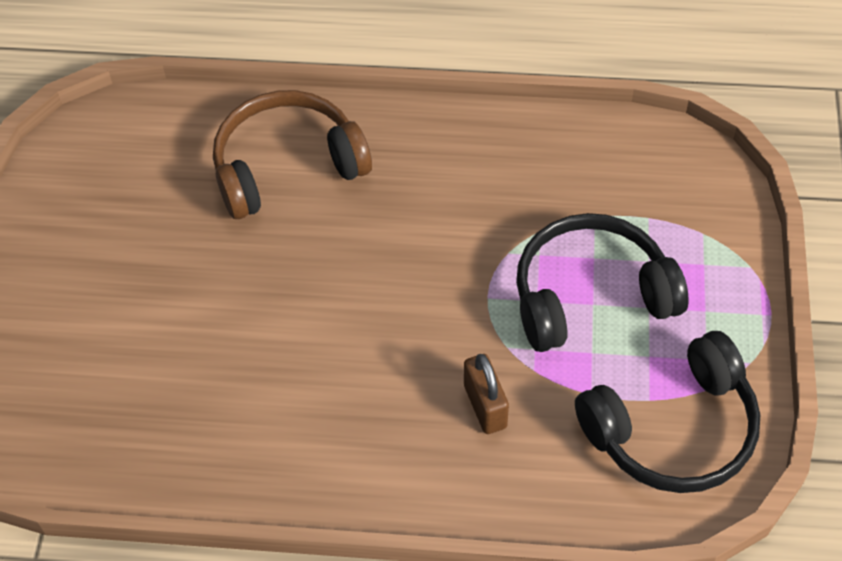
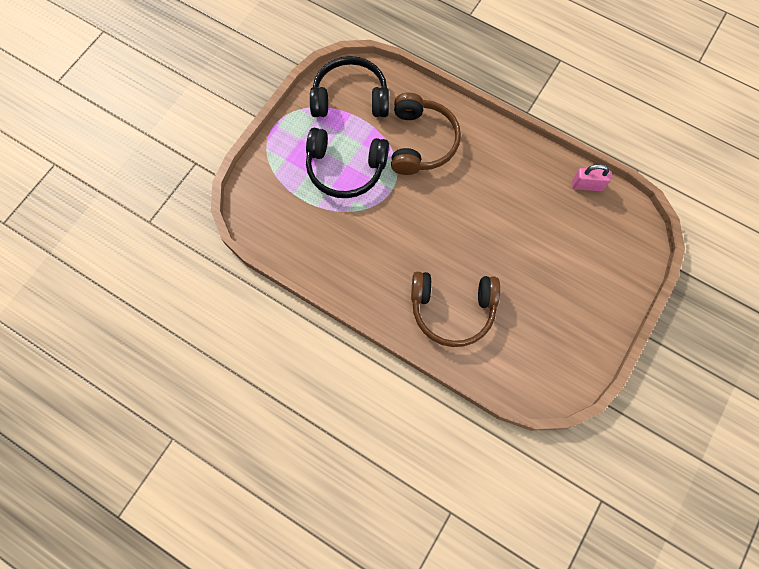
camera: 155 degrees left, 15 degrees up
brown padlock [464,354,509,434] -> brown headphones [391,92,461,175]
none -> pink padlock [572,164,611,191]

